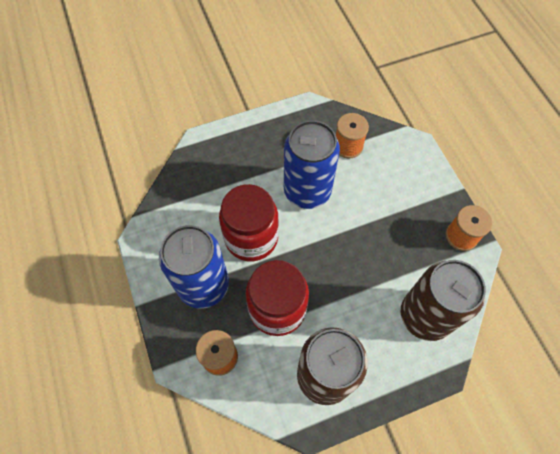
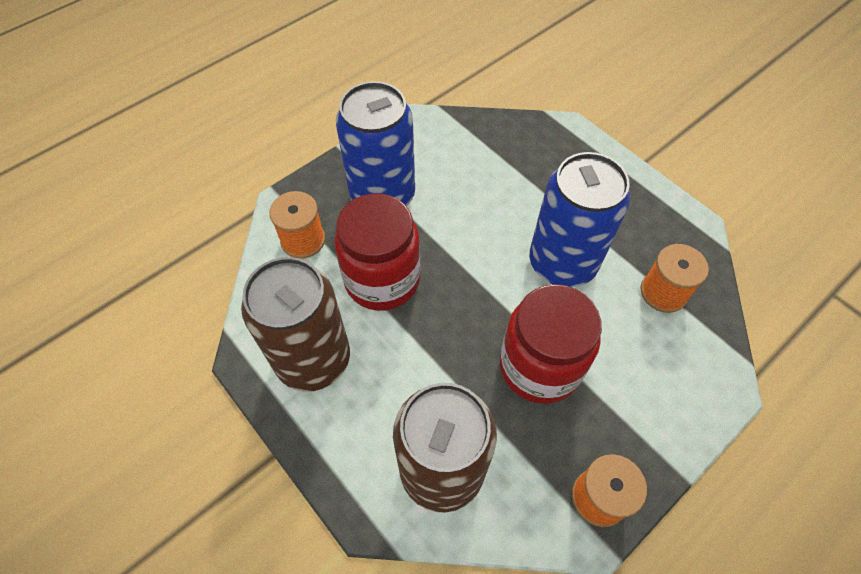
camera: 70 degrees right, 5 degrees down
red jar [219,184,279,261] -> red jar moved to [500,284,602,404]

